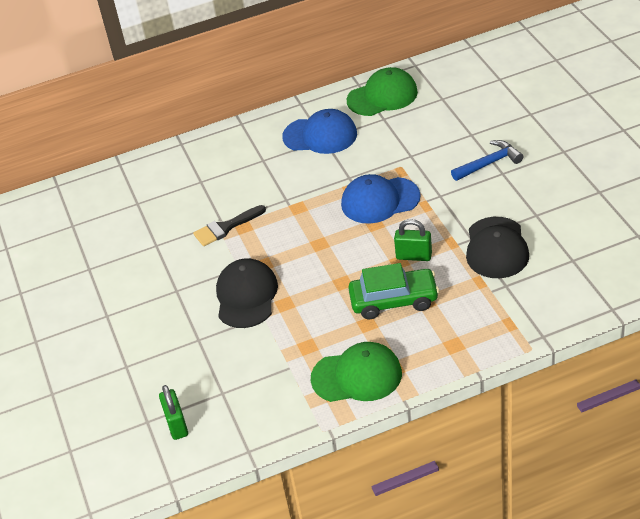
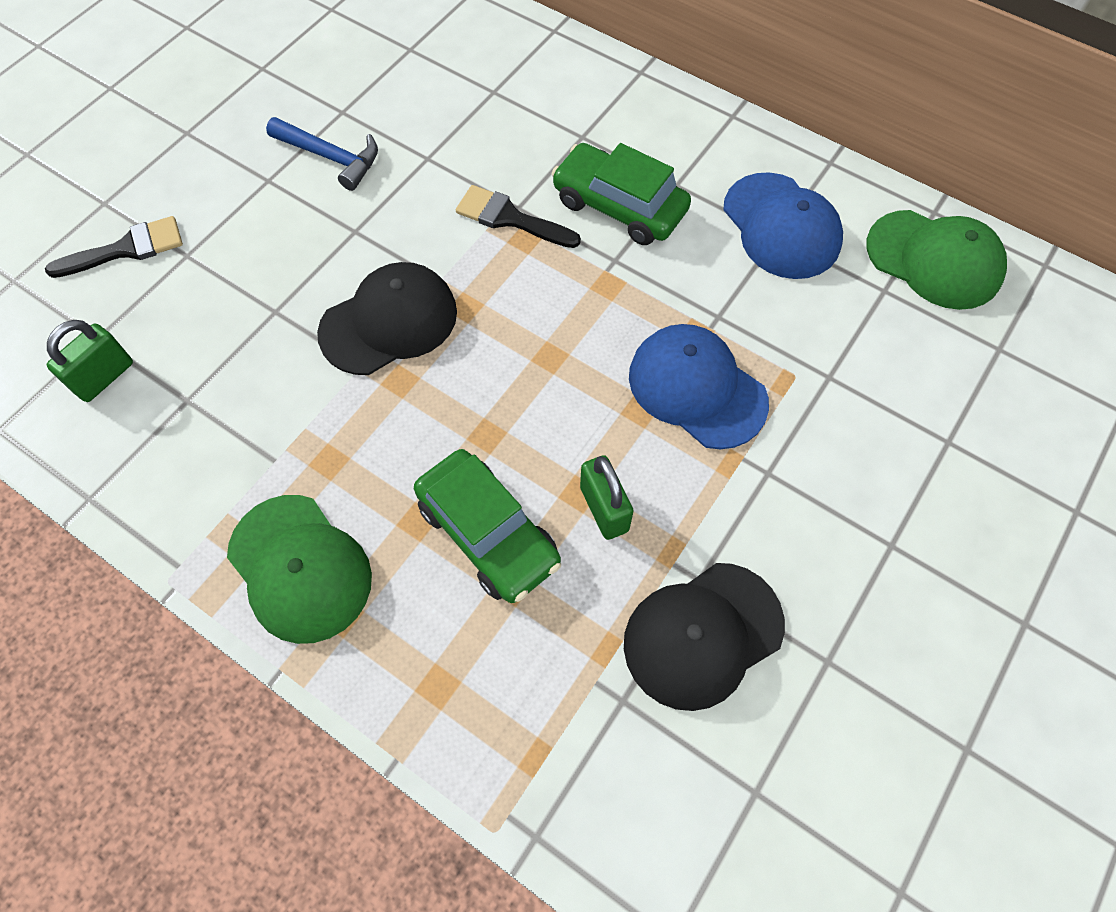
camera: 50 degrees right, 20 degrees up
blue hammer [451,140,523,181] -> blue hammer moved to [266,117,378,191]
none -> black brush [45,216,183,278]
none -> green car [551,143,691,245]

